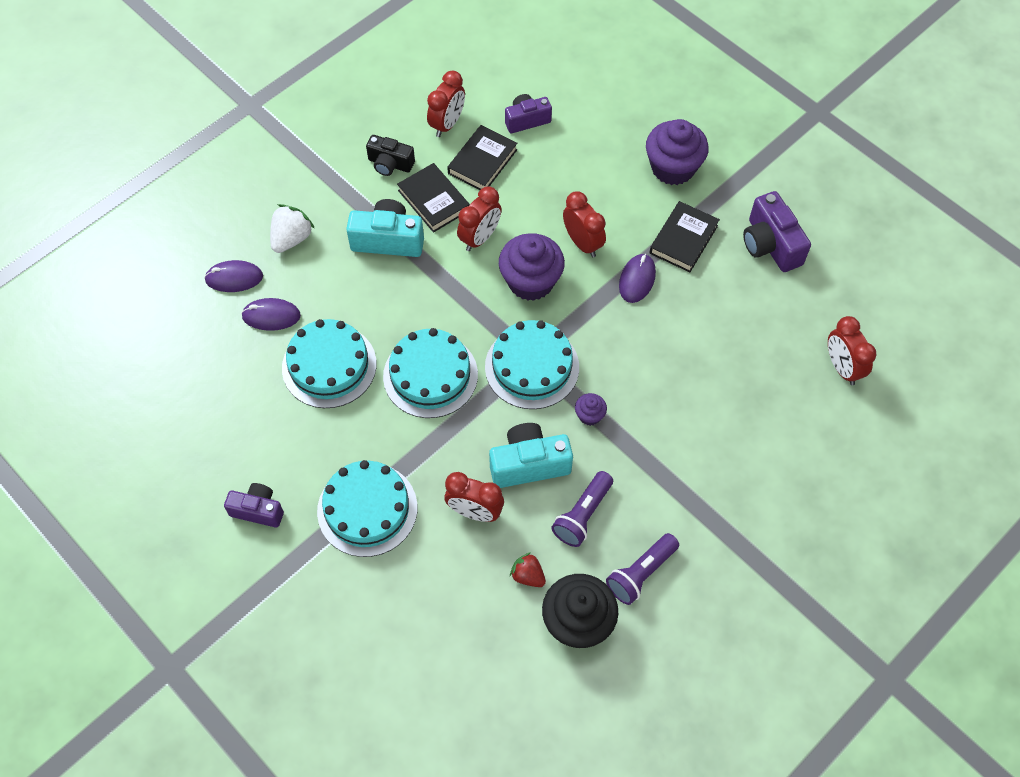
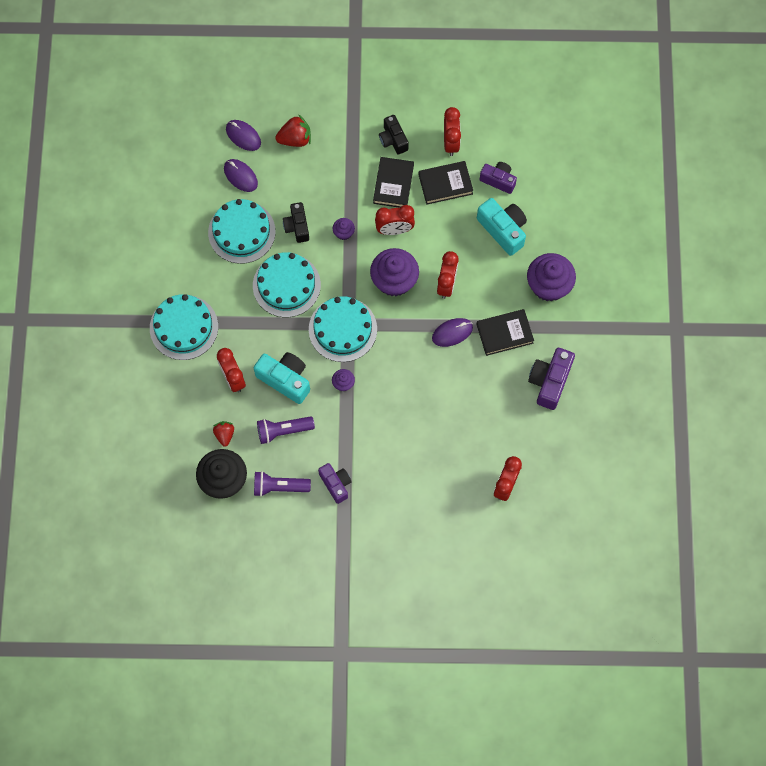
camera: 45 degrees right, 10 degrees up
purple camera [224,483,284,528] -> purple camera moved to [318,463,352,504]
white strawberry [270,204,314,253] -> red strawberry [275,114,311,147]
turquoise camera [346,199,424,257] -> turquoise camera moved to [477,198,527,256]
red clock [427,70,465,137] -> red clock turned 75 degrees counterclockwise [444,107,461,156]
none -> black camera [283,202,309,243]
none -> purple cupcake [332,218,355,240]

